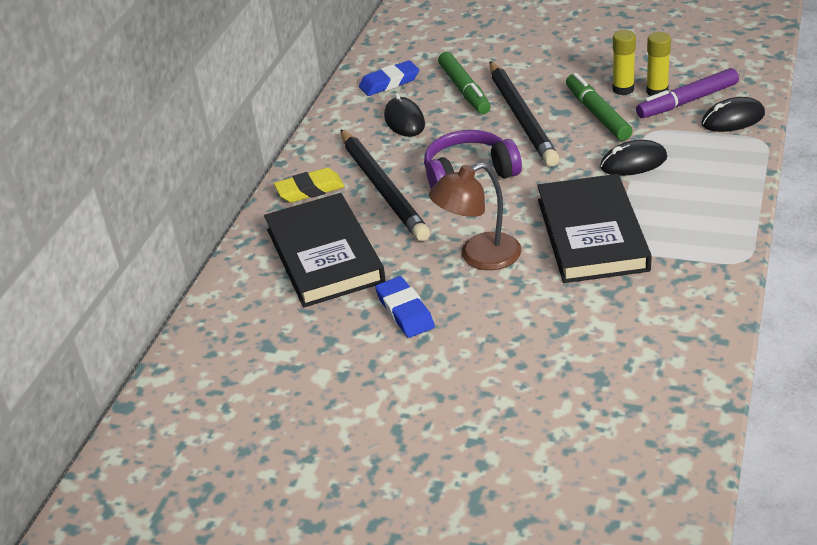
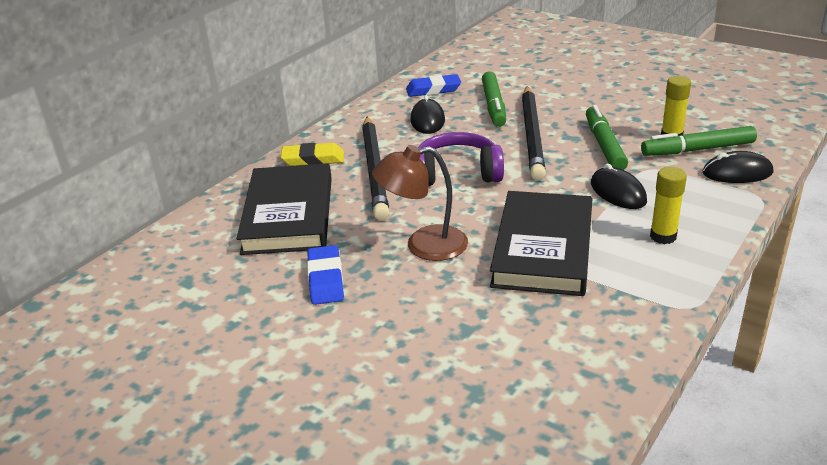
camera: 15 degrees right, 5 degrees down
black mouse [600,140,667,176] -> black mouse turned 60 degrees clockwise [591,163,647,209]
yellow glue stick [613,30,636,95] -> yellow glue stick moved to [650,167,687,244]
purple marker [636,68,739,118] -> green marker [641,126,757,156]

